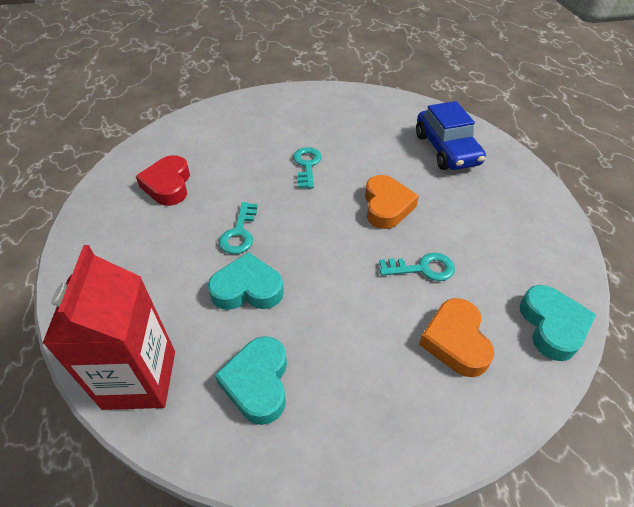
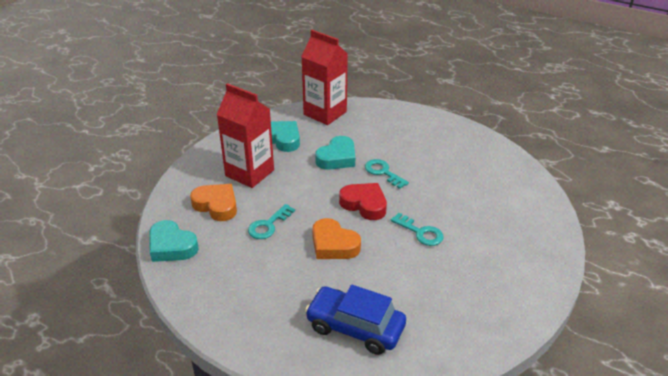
camera: 130 degrees right, 10 degrees down
red heart [135,155,190,206] -> red heart moved to [339,183,387,220]
none -> red carton [217,83,274,188]

